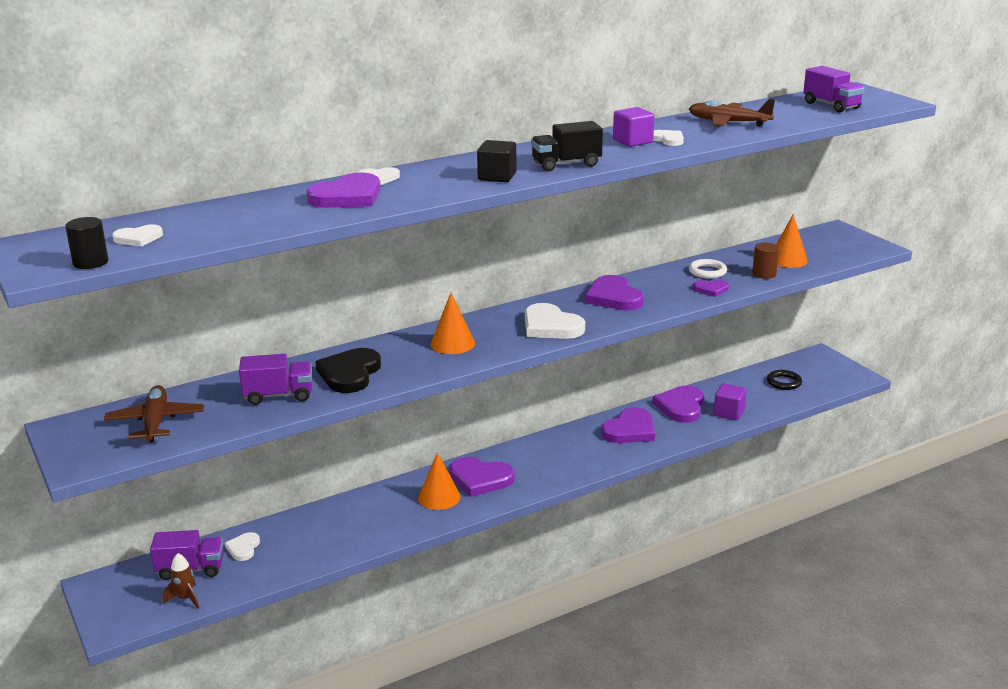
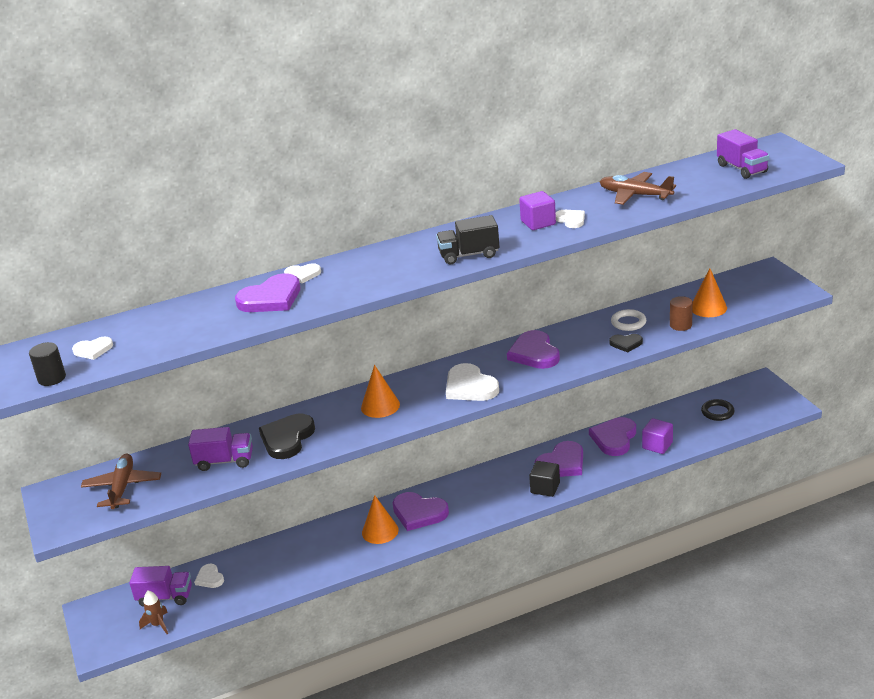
camera: 10 degrees right, 5 degrees up
white heart [225,532,260,561] -> white heart turned 45 degrees counterclockwise [194,564,224,588]
black cube [477,140,516,182] -> black cube moved to [529,461,560,497]
purple heart [693,280,729,297] -> black heart [609,334,643,353]

